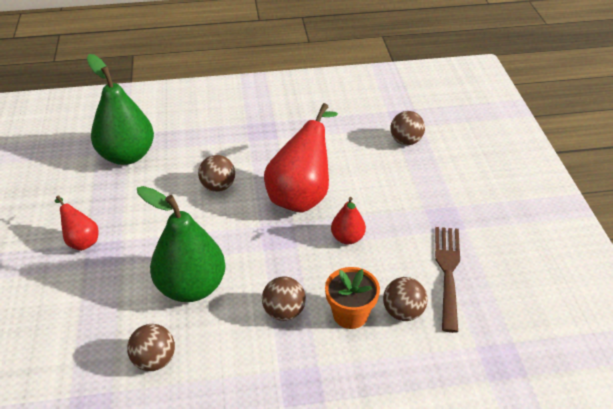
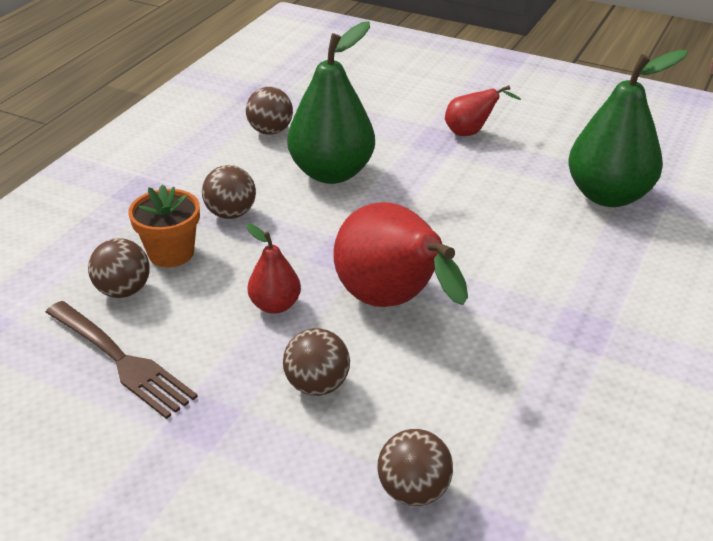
camera: 125 degrees right, 5 degrees down
brown ball [198,155,235,192] -> brown ball moved to [283,328,350,396]

